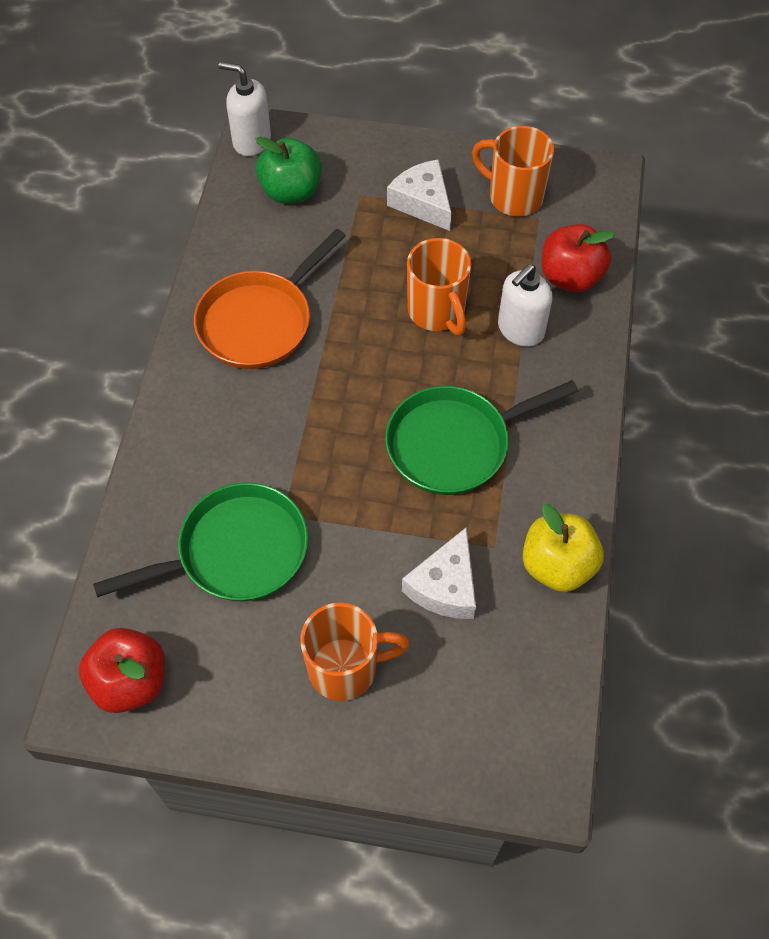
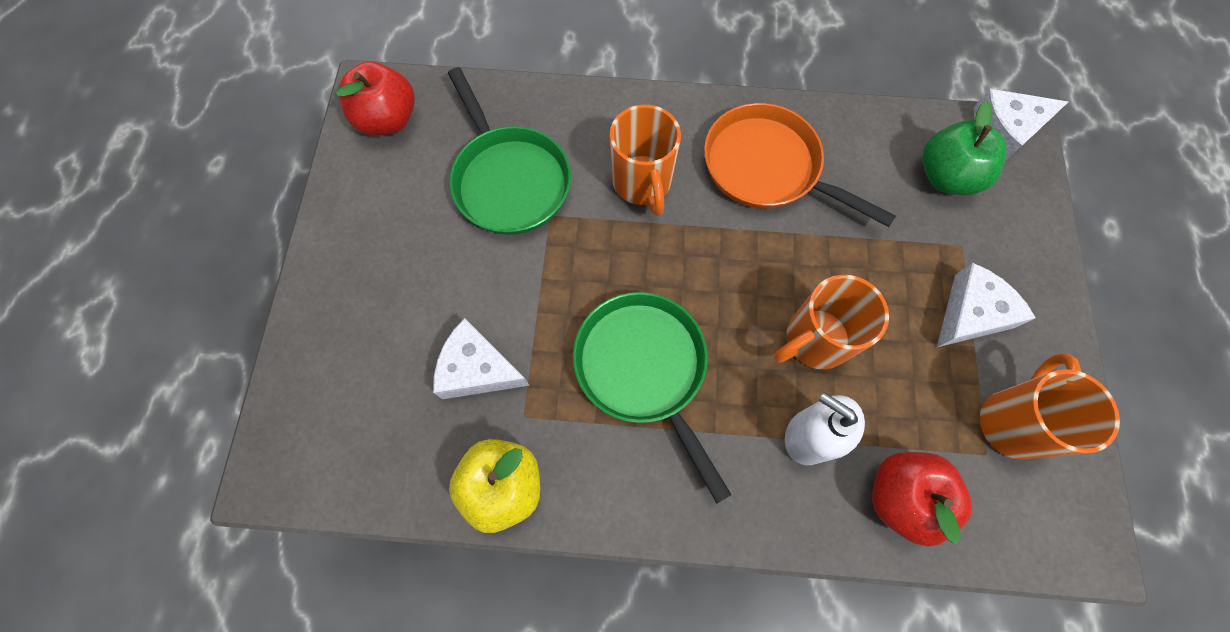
camera: 85 degrees right, 10 degrees up
white soap dispenser [218,62,271,156] -> white cheese [973,89,1068,161]
orange mug [300,603,410,701] -> orange mug moved to [609,104,681,216]

